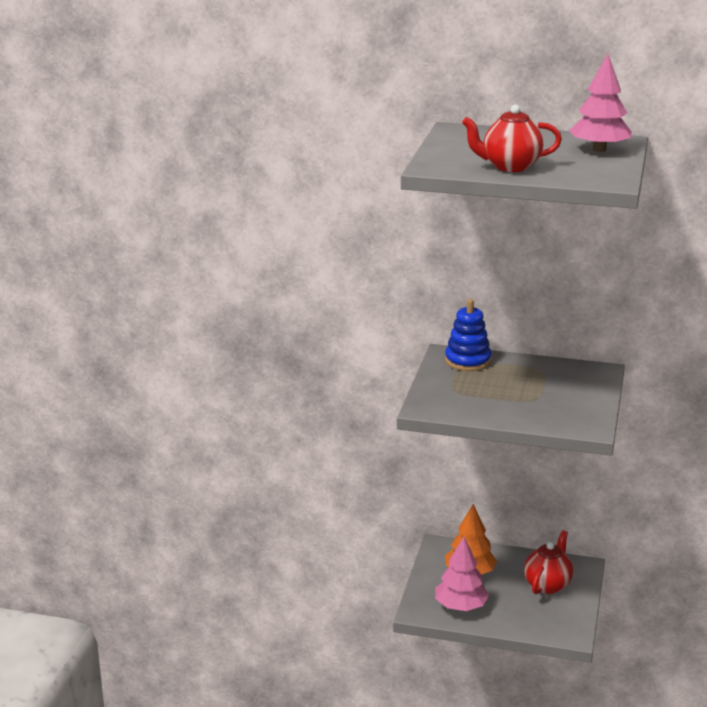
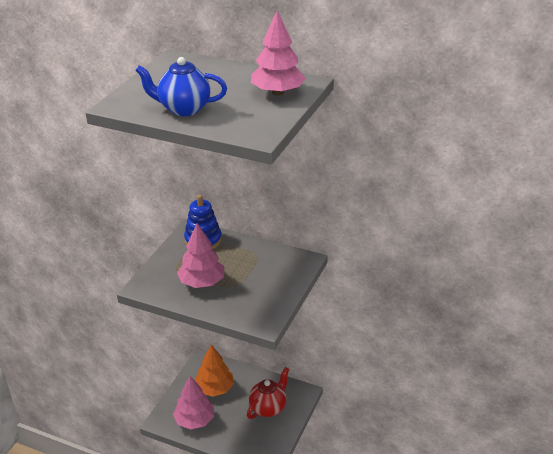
camera: 10 degrees right, 10 degrees up
red teapot [462,105,562,172] -> blue teapot [135,57,227,116]
none -> pink tree [177,223,224,288]

